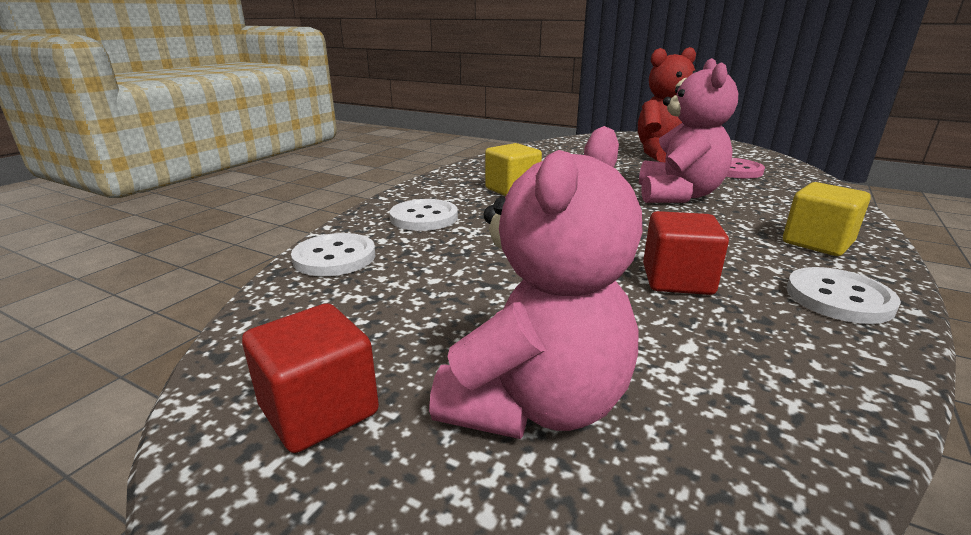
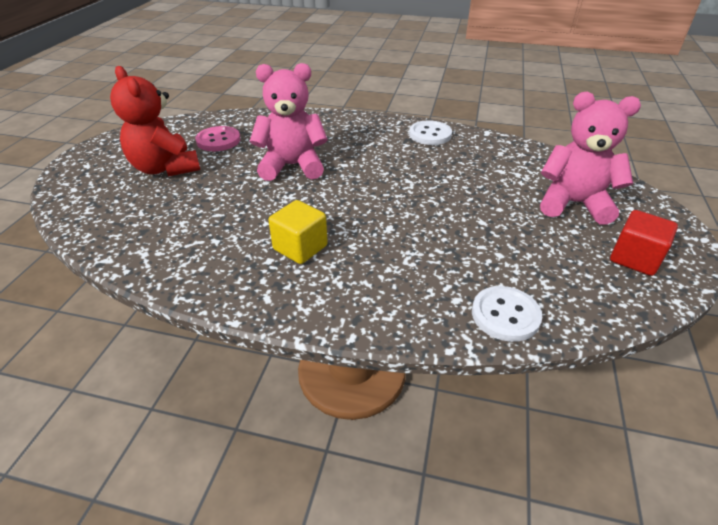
camera: 105 degrees left, 15 degrees up
white button [390,199,458,231] -> none
red cube [643,211,729,295] -> none
yellow cube [783,182,871,256] -> none

